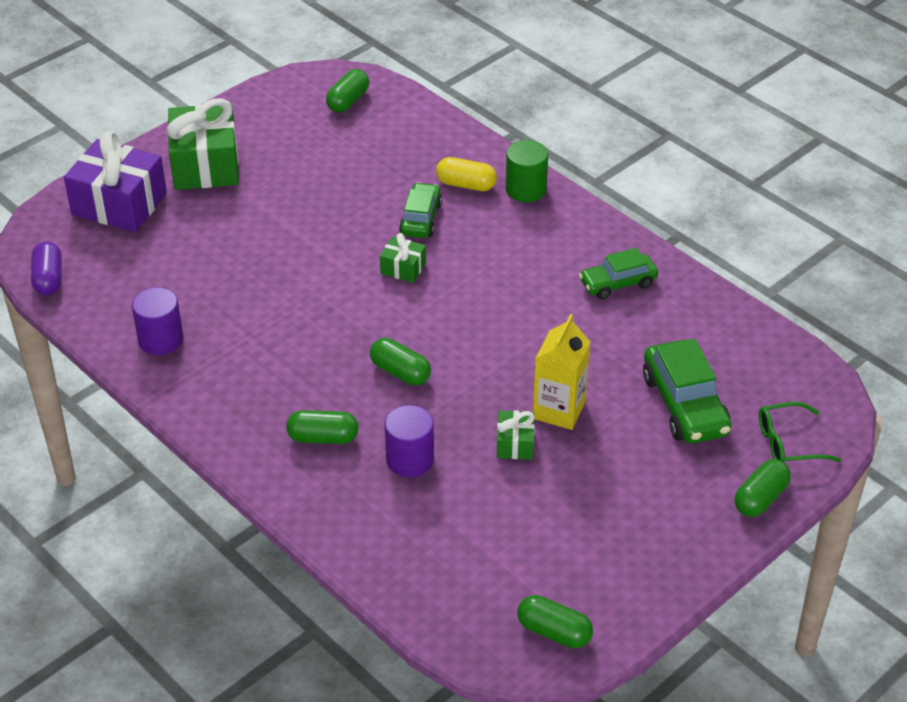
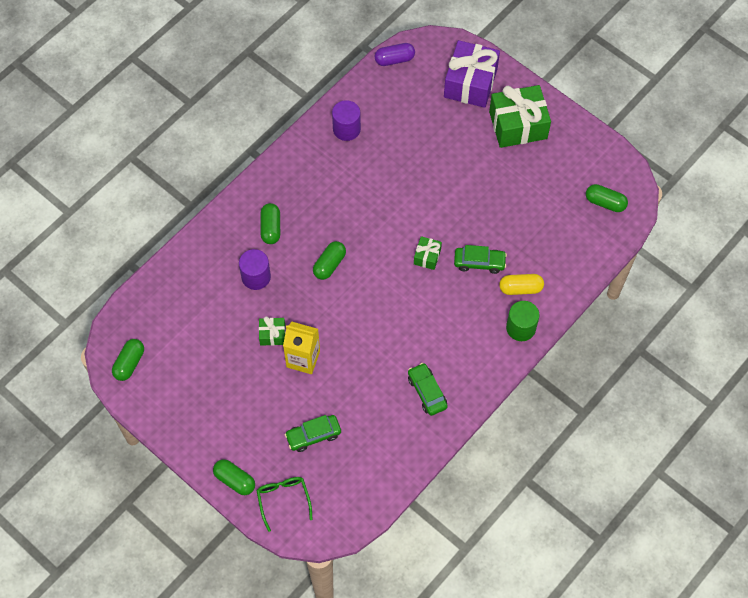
camera: 85 degrees right, 20 degrees up
yellow capsule [436,157,497,191] -> yellow capsule turned 75 degrees clockwise [499,274,544,295]
green car [643,339,732,444] -> green car [285,415,341,452], size x0.65

